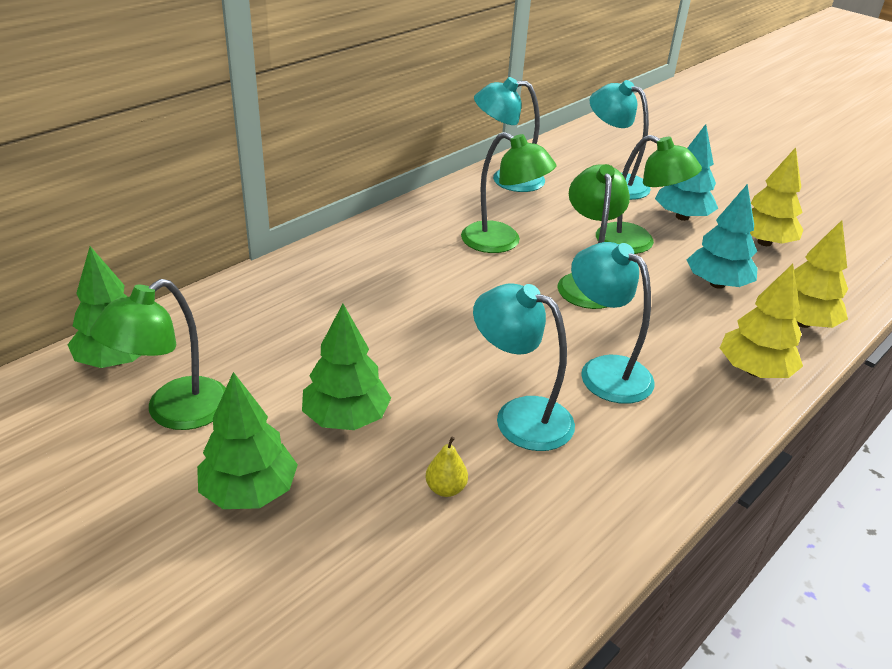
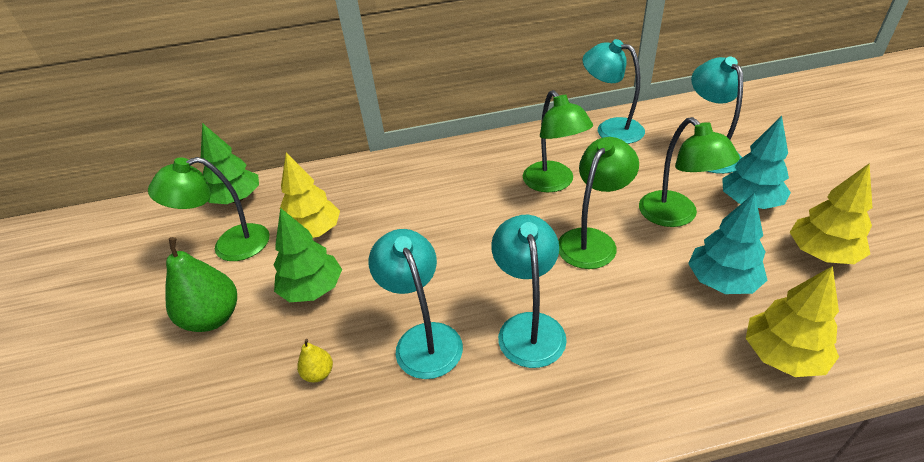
camera: 40 degrees right, 5 degrees up
green tree [197,372,298,509] -> green pear [166,237,237,332]
yellow tree [720,264,803,378] -> yellow tree moved to [280,153,340,238]

